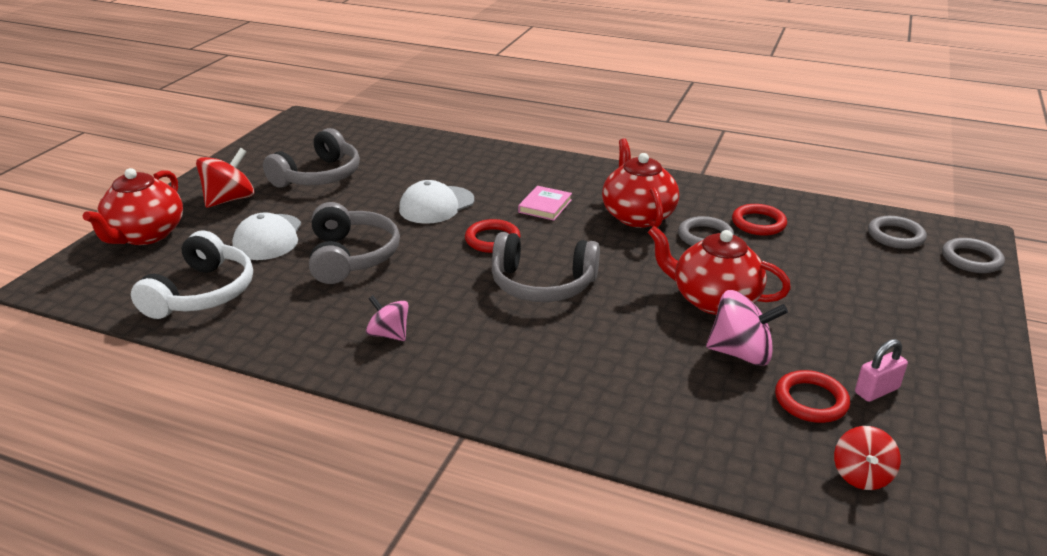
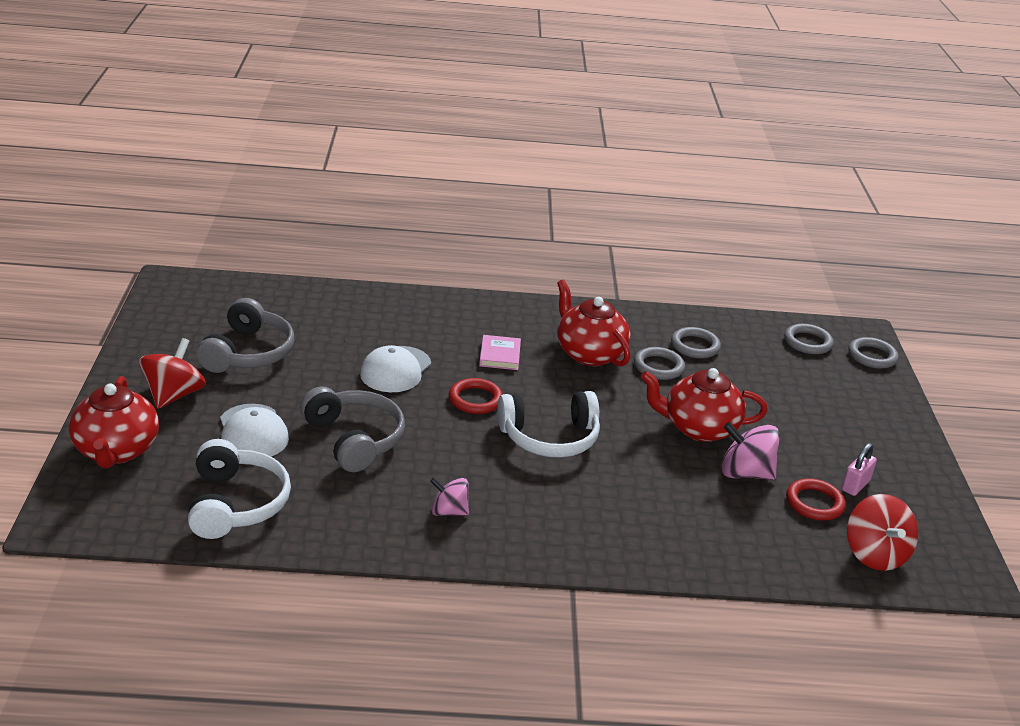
camera: 25 degrees left, 0 degrees up
grey headphones [492,232,600,302] -> white headphones [497,391,600,457]
pink spinning top [706,290,788,366] -> pink spinning top turned 150 degrees counterclockwise [721,422,780,480]
red ring [732,204,787,236] -> grey ring [671,327,721,359]
red spinning top [834,426,901,490] -> red spinning top [847,494,918,571], size x1.56

